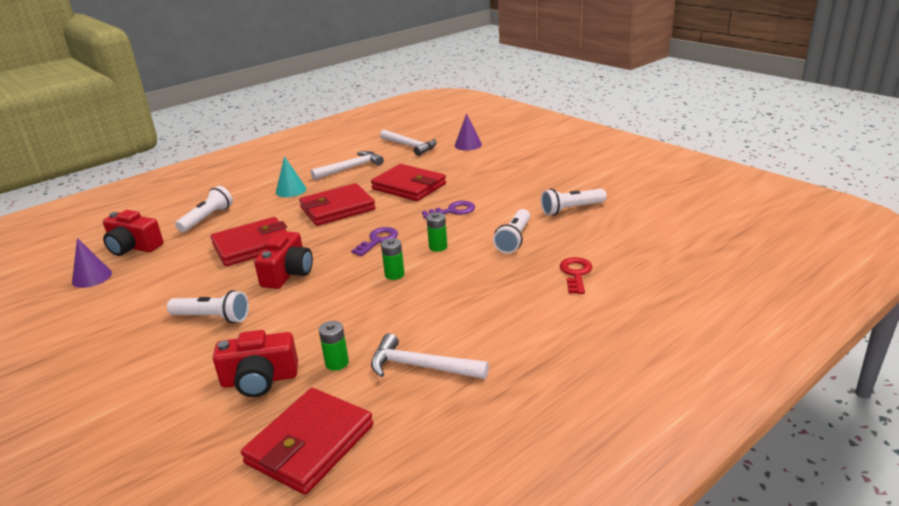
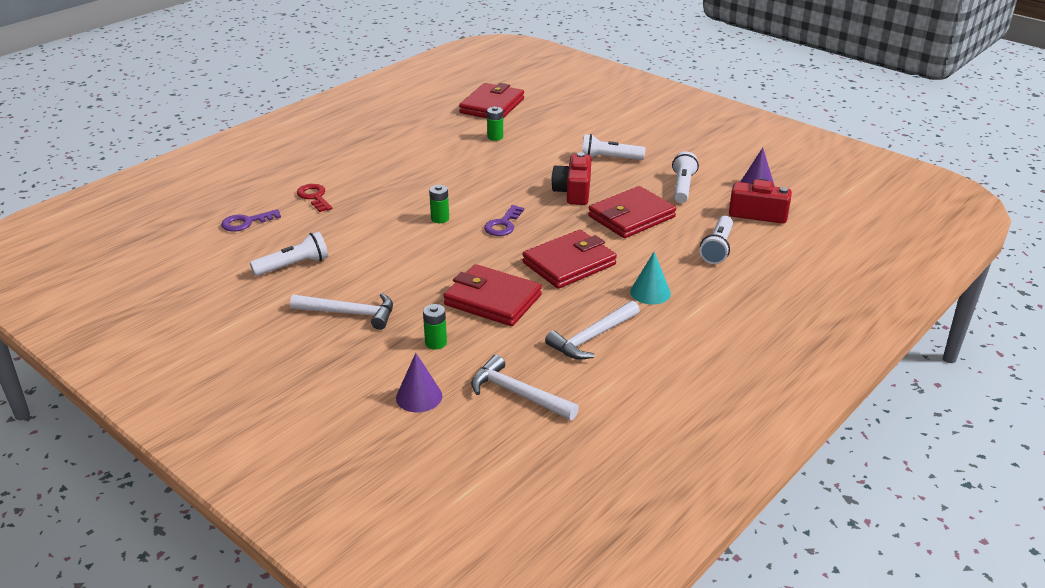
camera: 170 degrees right, 5 degrees up
red camera [213,330,298,397] -> none
white hammer [371,333,489,379] -> white hammer moved to [290,293,393,330]
green battery [381,238,404,280] -> green battery moved to [423,304,447,350]
purple key [422,201,475,219] -> purple key moved to [221,209,281,232]
white flashlight [493,209,530,254] -> white flashlight moved to [672,151,699,203]
red key [559,257,592,294] -> red key turned 150 degrees clockwise [297,184,332,212]

